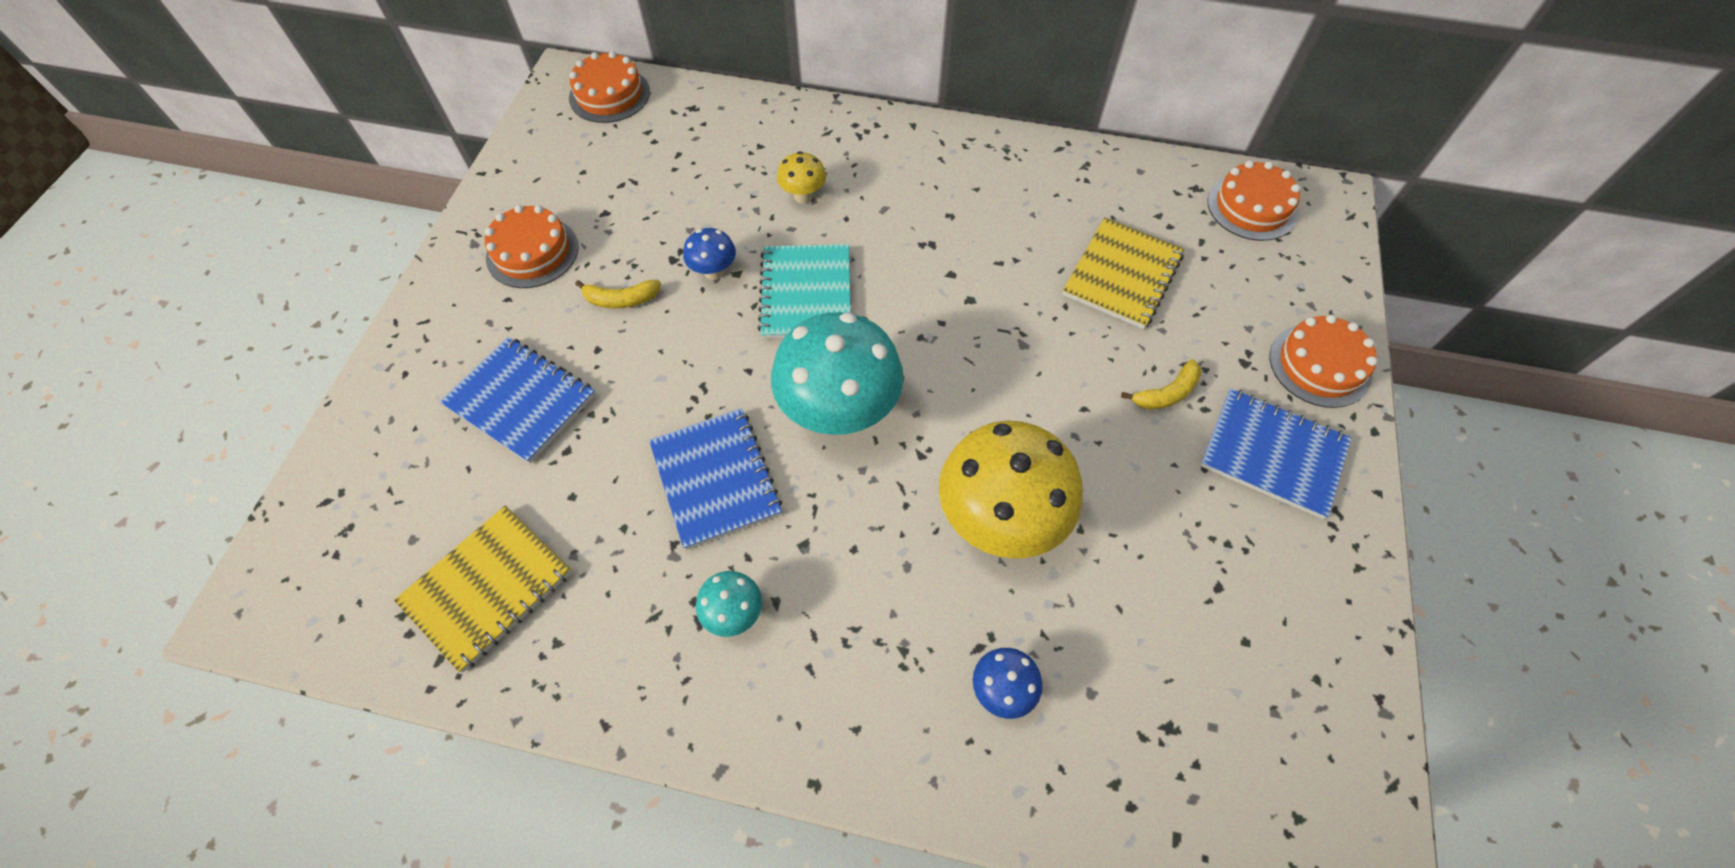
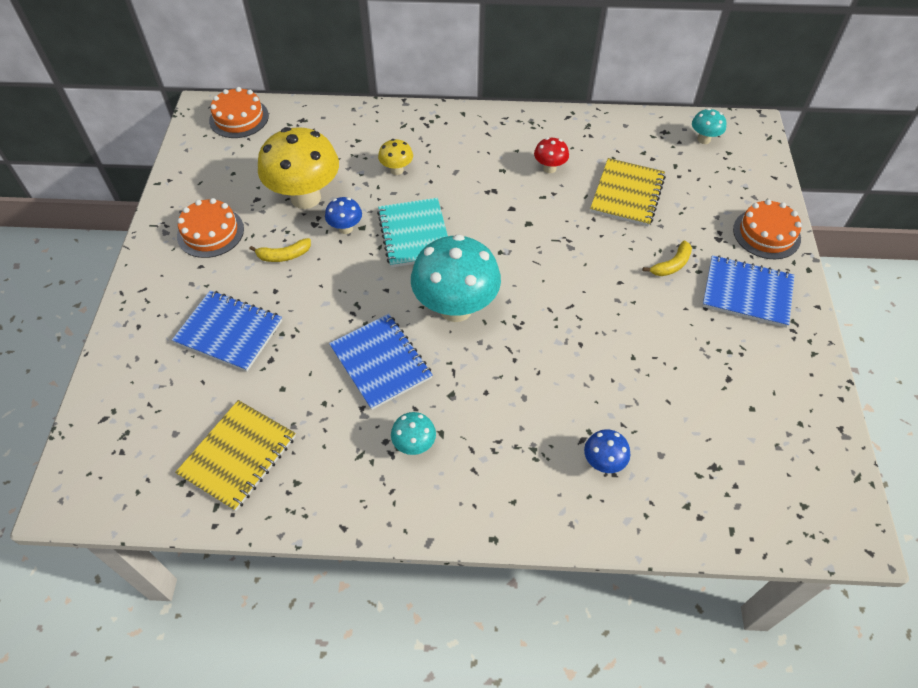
camera: 10 degrees left, 5 degrees down
yellow mushroom [939,421,1083,559] -> yellow mushroom moved to [258,127,339,209]
orange cake [1208,161,1300,241] -> turquoise mushroom [692,108,726,144]
none -> red mushroom [534,138,569,173]

